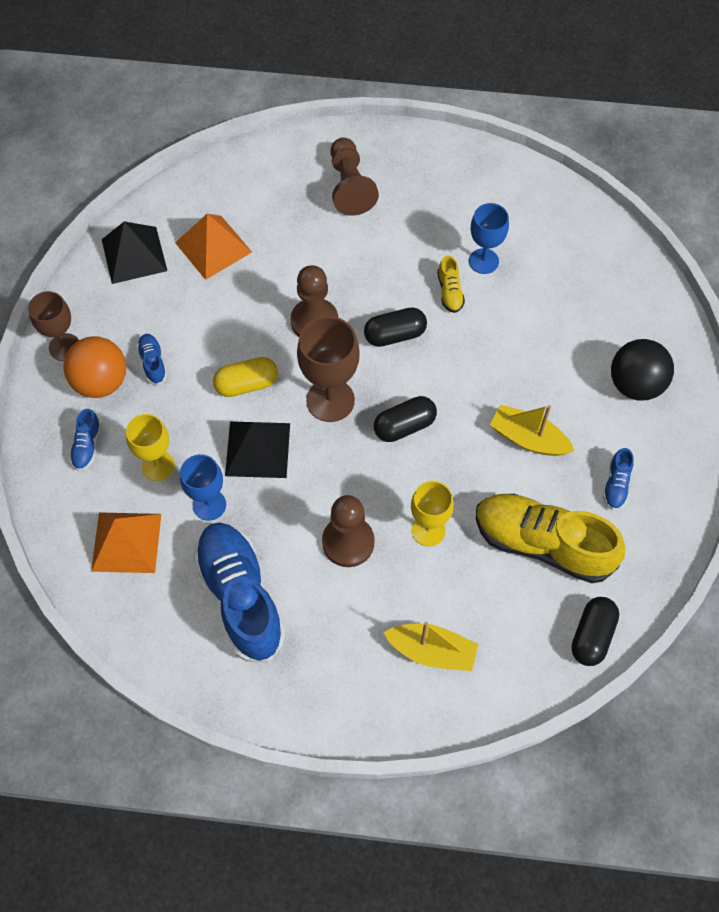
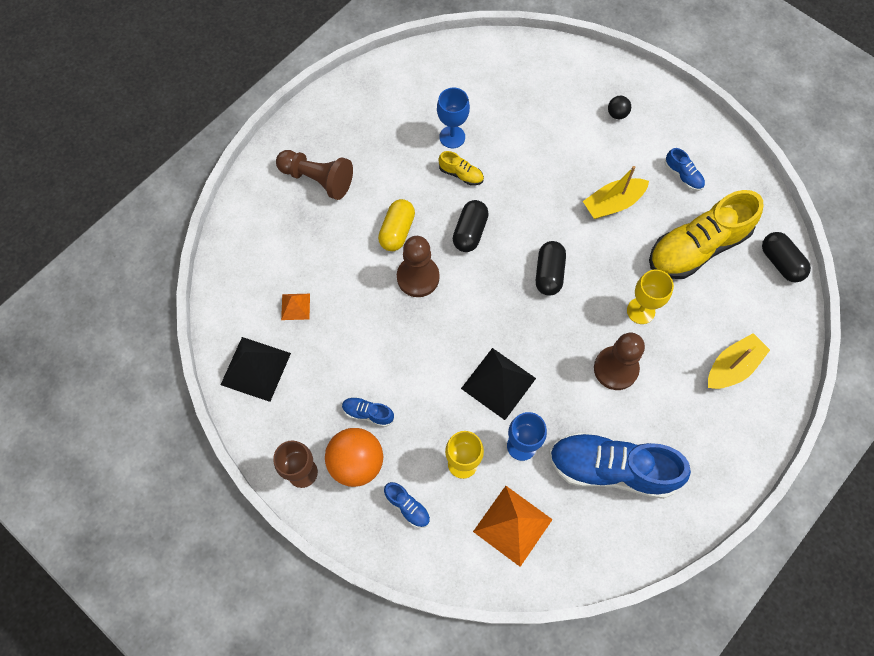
camera: 55 degrees left, 5 degrees up
orange pyramid [175,214,252,280] -> orange pyramid [281,294,310,320], size x0.54
yellow capsule [213,357,278,397] -> yellow capsule moved to [378,199,415,251]
brown goblet [297,316,360,422] -> none
black ball [611,339,674,401] -> black ball [608,96,631,119], size x0.47

